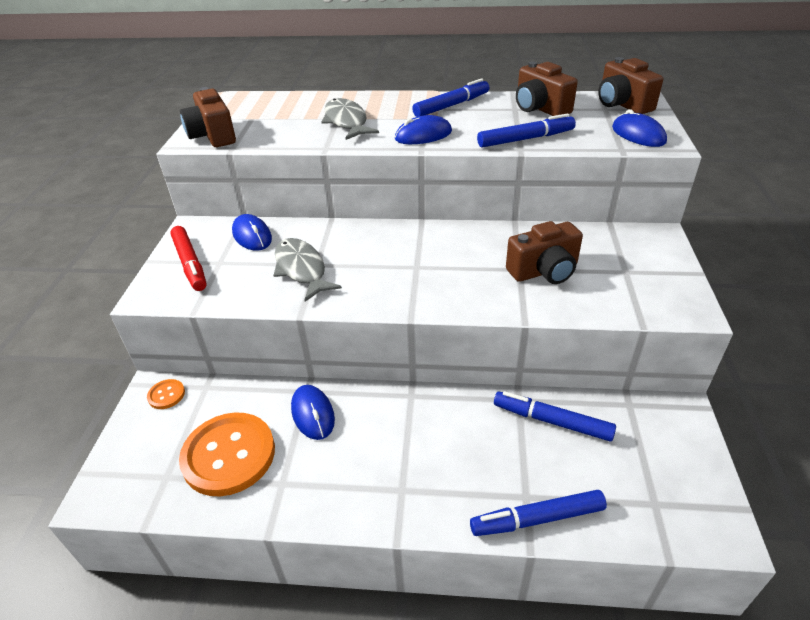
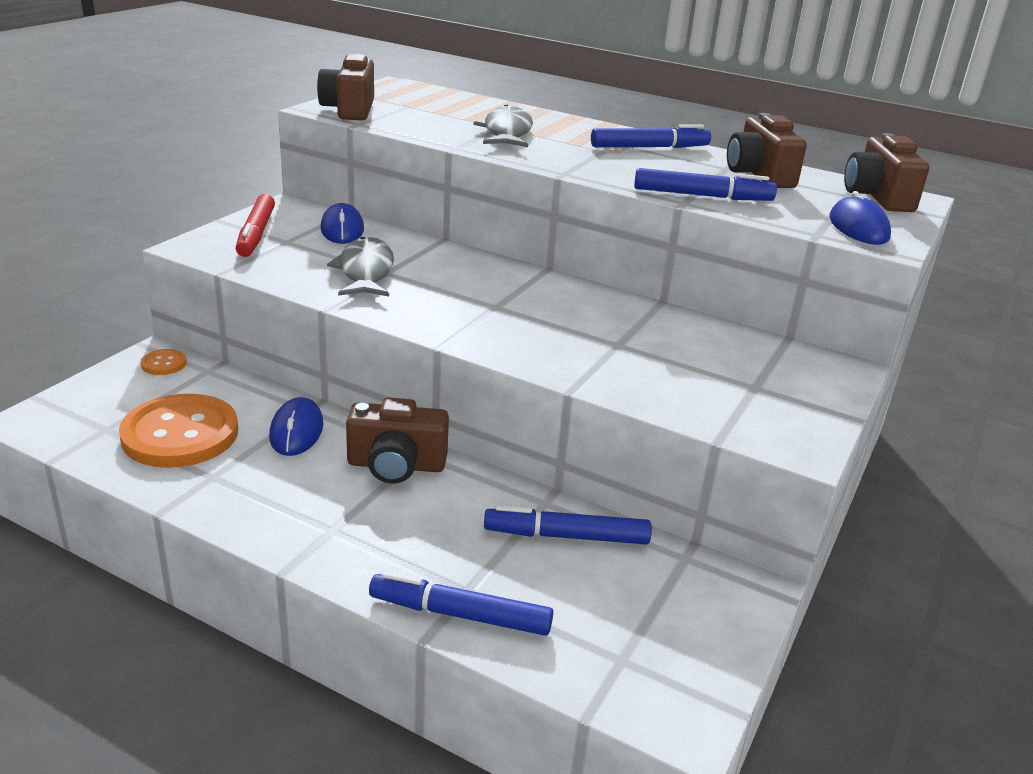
camera: 20 degrees right, 10 degrees down
blue mouse [395,115,452,144] -> none
blue marker [494,391,616,441] -> blue marker turned 45 degrees counterclockwise [484,505,652,545]
brown camera [506,221,583,284] -> brown camera moved to [346,398,449,484]

